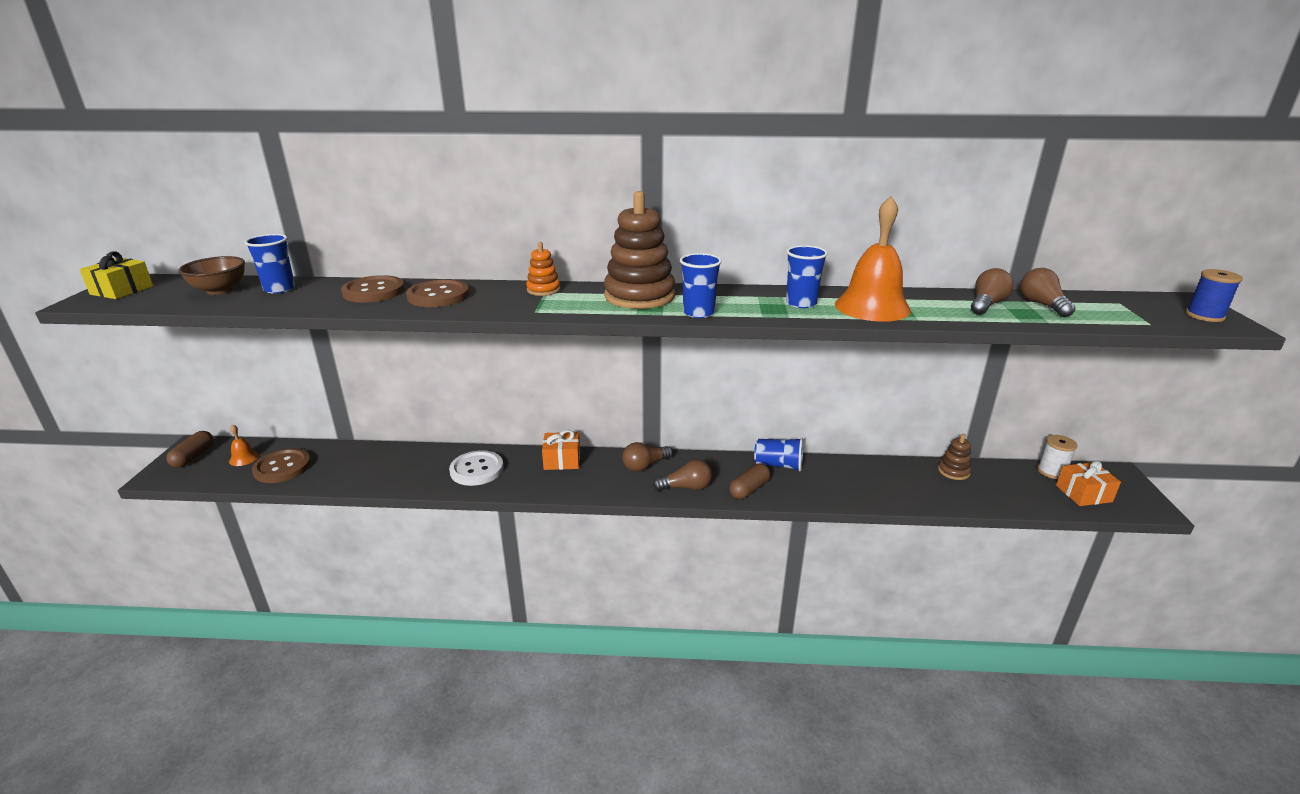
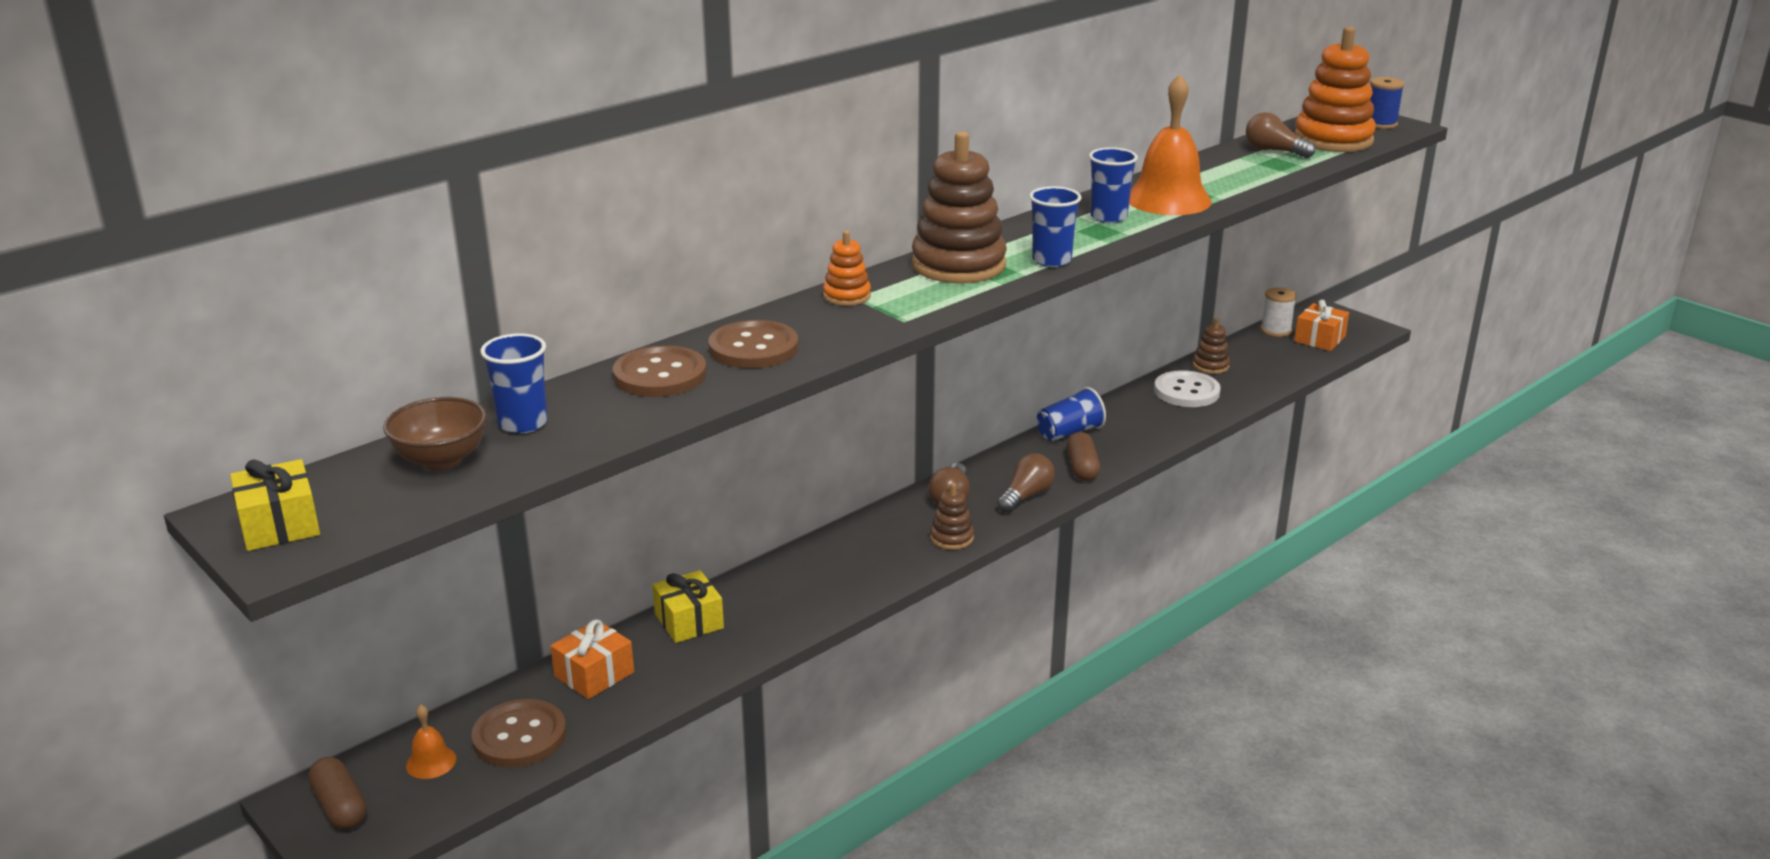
camera: 45 degrees left, 0 degrees up
white button [449,450,504,486] -> white button moved to [1154,370,1221,407]
orange gift [542,430,580,470] -> orange gift moved to [551,620,634,699]
brown light bulb [971,268,1014,315] -> none
none -> yellow gift [652,570,724,643]
none -> brown stacking toy [930,483,974,550]
none -> orange stacking toy [1294,27,1376,152]

